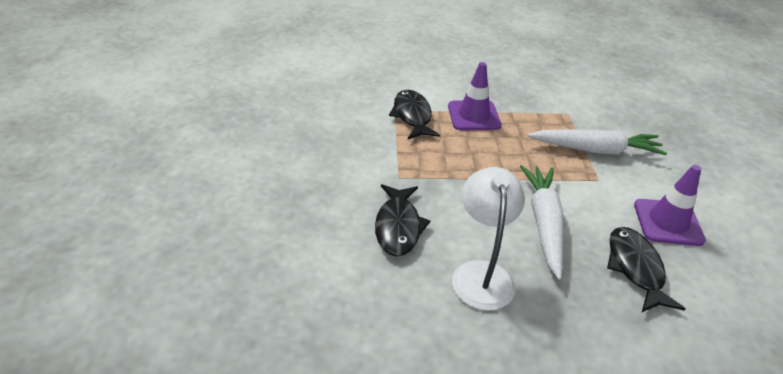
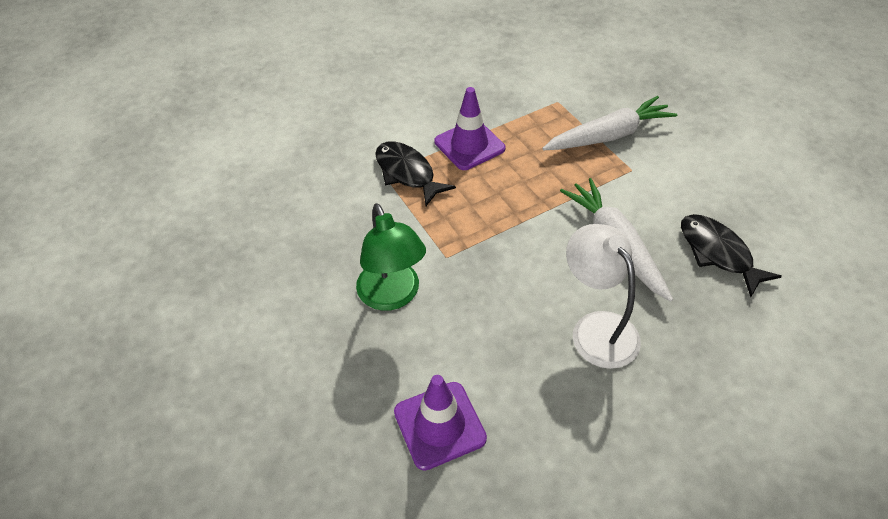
camera: 25 degrees left, 10 degrees up
black fish [375,184,430,256] -> none
purple traffic cone [634,165,706,246] -> purple traffic cone moved to [394,375,487,471]
none -> green lamp [356,203,426,311]

